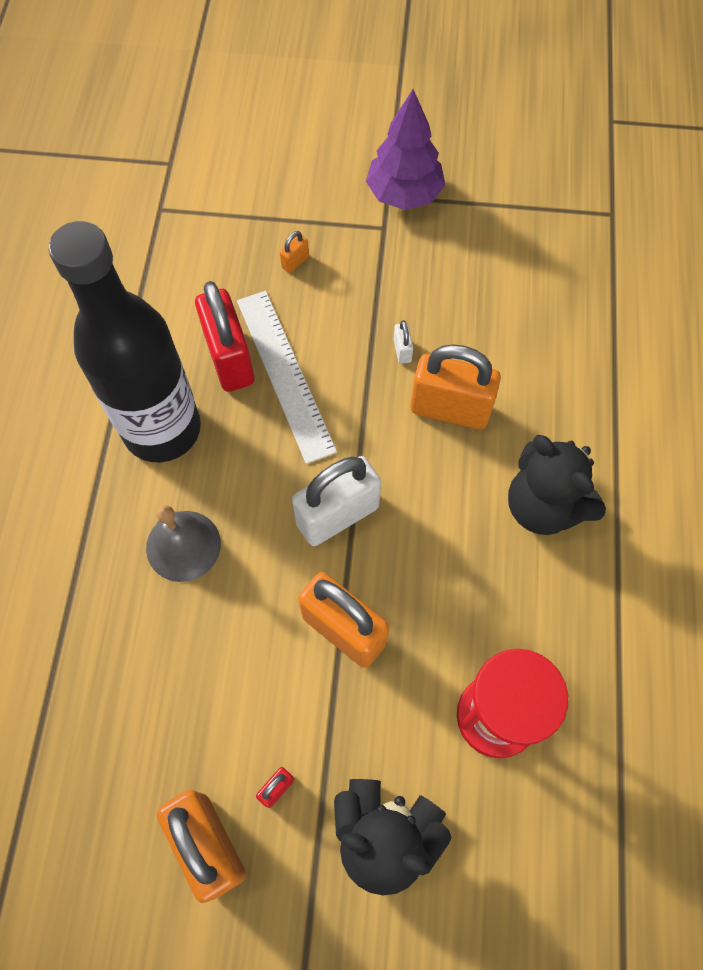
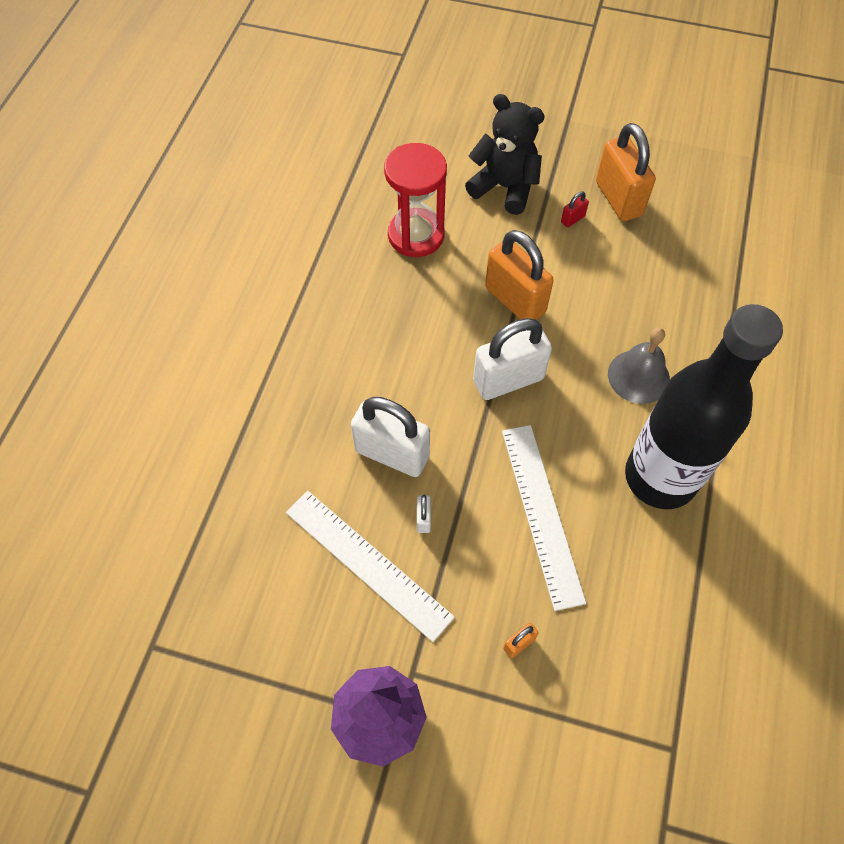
camera: 170 degrees left, 5 degrees down
red padlock [195,281,254,392] -> none
orange padlock [410,344,501,429] -> white padlock [351,397,430,477]
black teddy bear [508,435,606,535] -> none
none -> white ruler [286,491,455,642]

